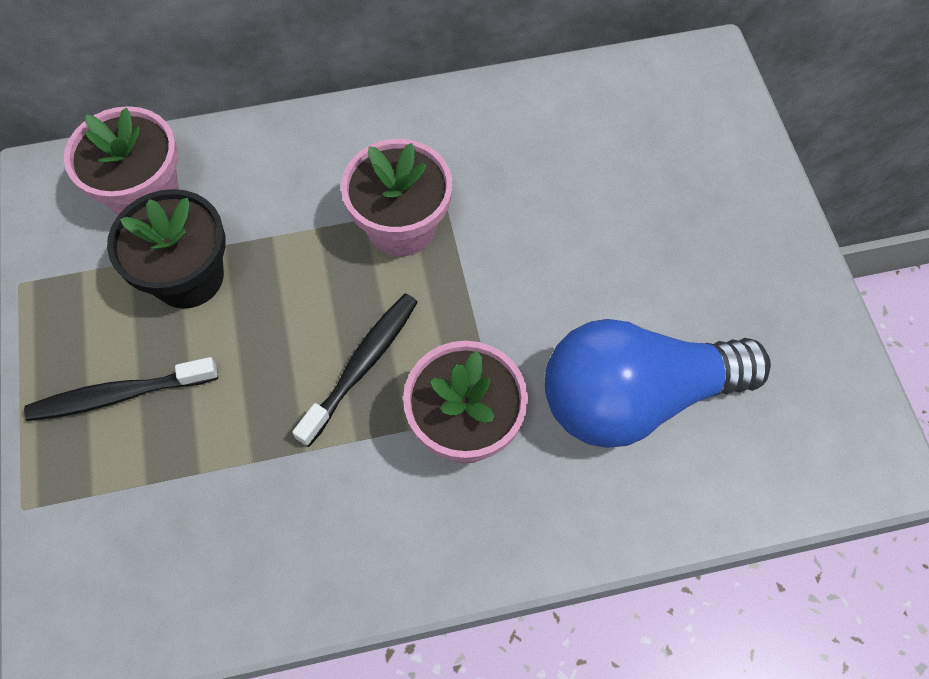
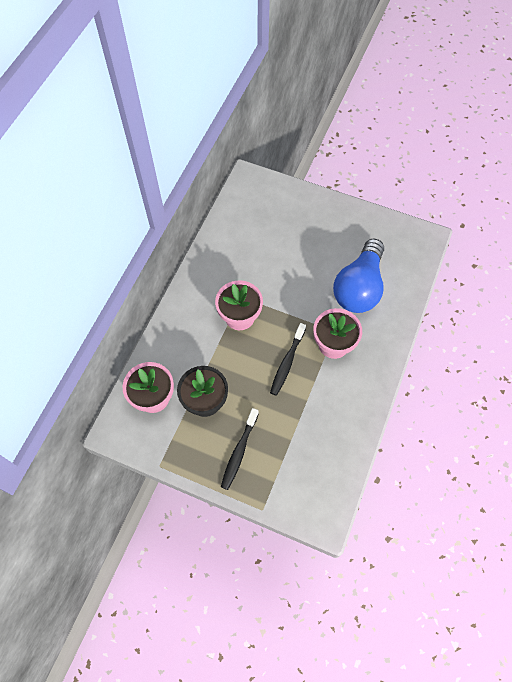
camera: 55 degrees left, 0 degrees up
black toothbrush [292,293,418,447] -> black toothbrush turned 135 degrees counterclockwise [270,323,306,396]

